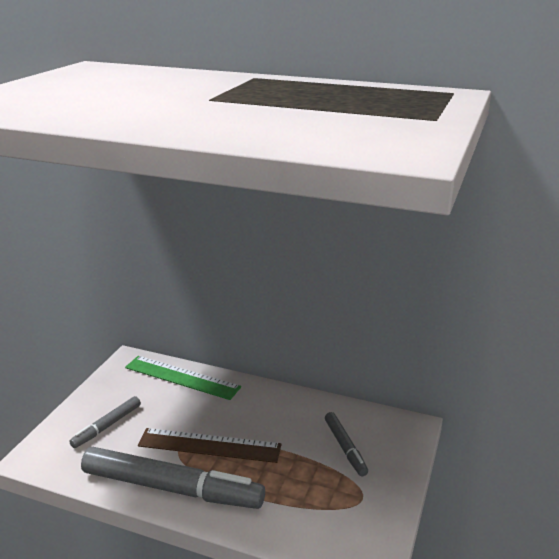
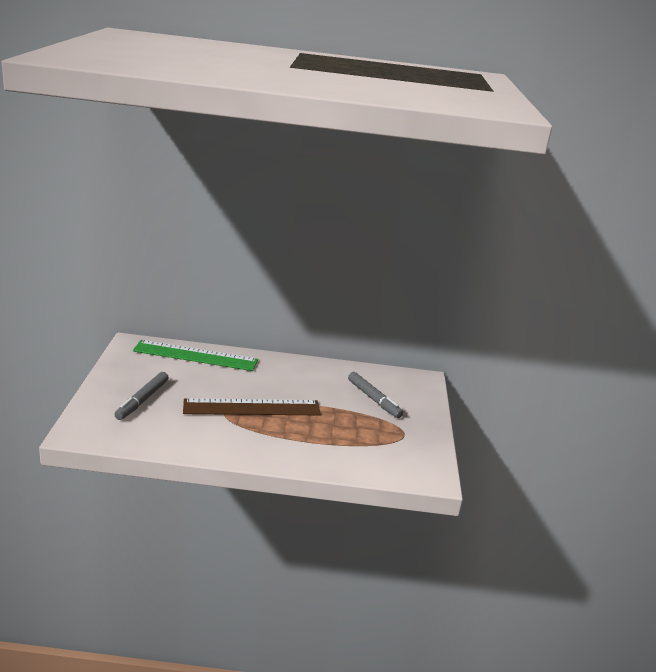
camera: 20 degrees left, 0 degrees up
grey marker [81,447,265,509] -> none

